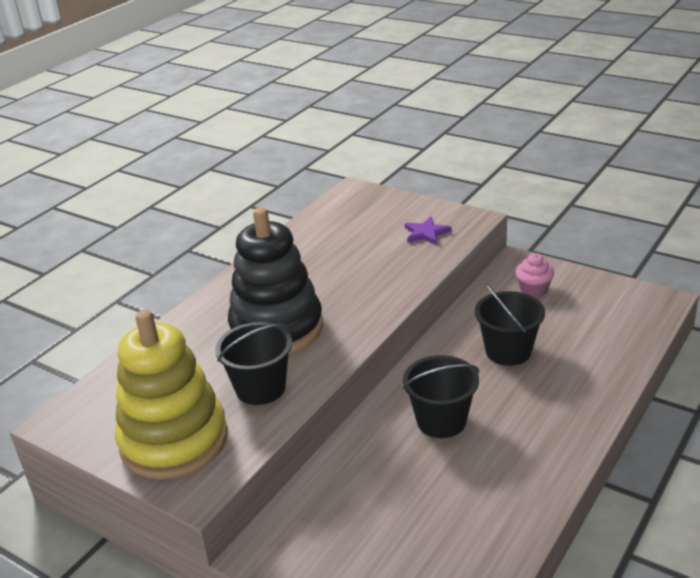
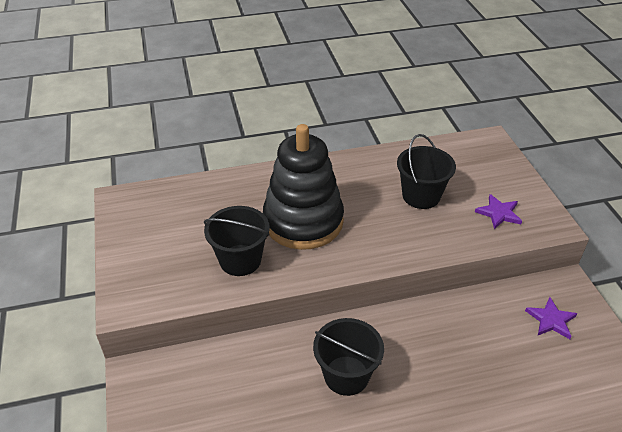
camera: 40 degrees right, 10 degrees up
yellow stacking toy [115,310,228,479] -> none
black bucket [475,283,545,366] -> black bucket moved to [397,134,456,209]
pink cupcake [515,253,554,297] -> purple star [525,297,577,339]

